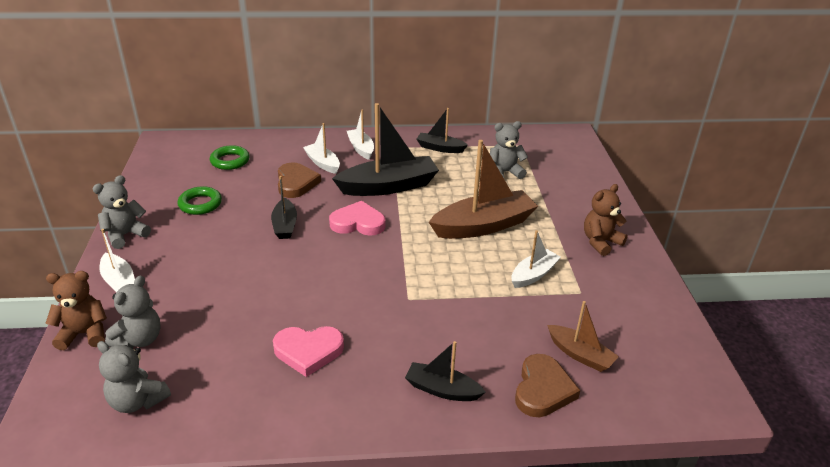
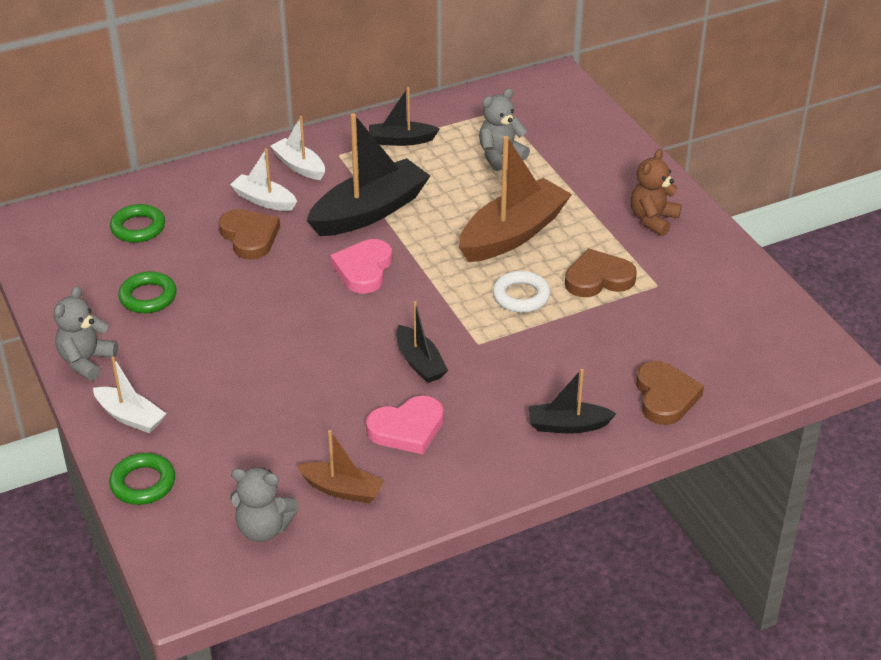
camera: 20 degrees left, 5 degrees up
brown teddy bear [45,271,107,350] -> green ring [109,453,175,505]
grey teddy bear [105,275,161,349] -> none
black boat [271,176,297,239] -> black boat moved to [396,301,448,383]
pink heart [329,201,386,236] -> pink heart turned 60 degrees counterclockwise [330,239,392,294]
white boat [511,230,561,288] -> brown heart [565,248,637,297]
brown boat [547,301,619,372] -> brown boat moved to [297,430,385,503]
none -> white ring [493,271,550,313]

